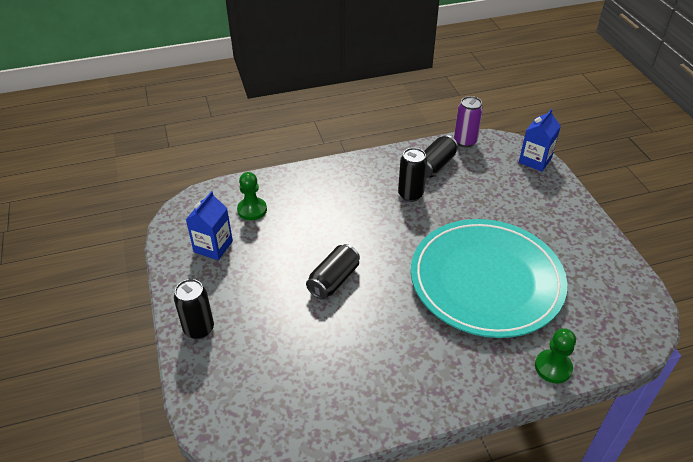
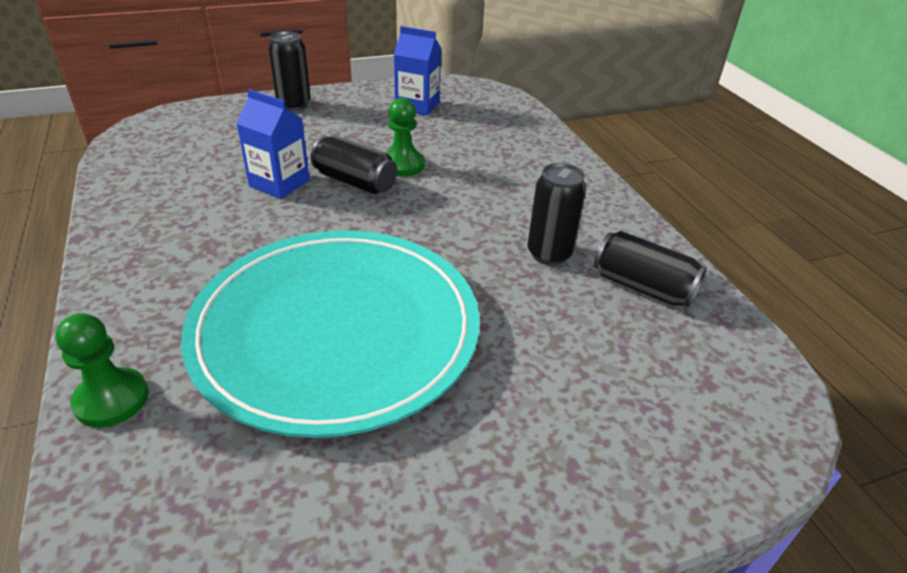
camera: 85 degrees right, 5 degrees down
green pawn [237,172,267,220] -> green pawn moved to [386,98,425,176]
purple can [454,96,483,147] -> none
blue carton [519,109,561,172] -> blue carton moved to [236,89,310,199]

